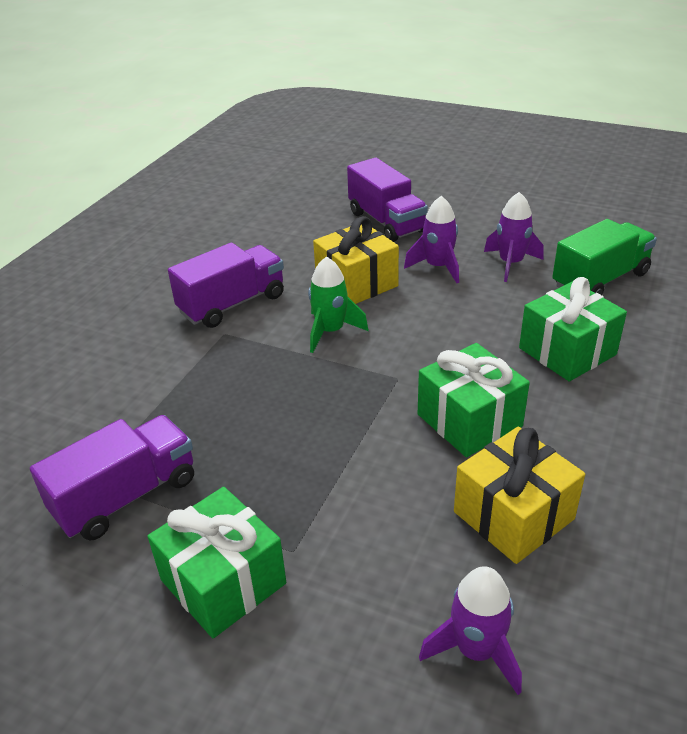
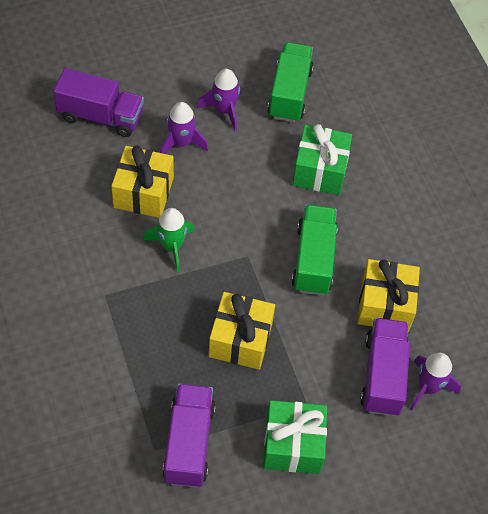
camera: 50 degrees left, 20 degrees up
purple truck [168,243,284,328] -> purple truck moved to [360,318,410,416]
green gift [418,343,530,457] -> green truck [291,205,338,295]
none -> yellow gift [209,292,275,370]

